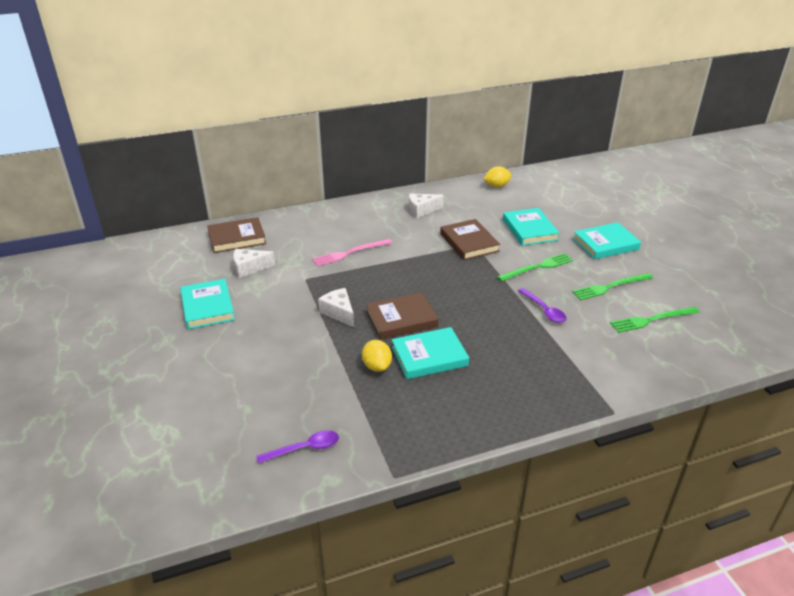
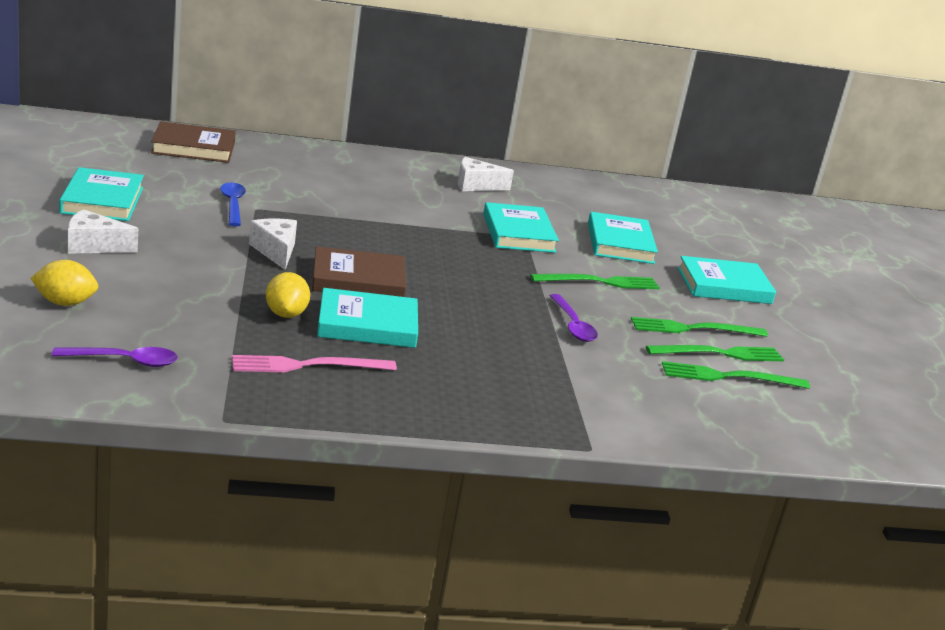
camera: 10 degrees right, 10 degrees down
white cheese [233,249,275,278] -> white cheese moved to [68,209,138,254]
pink fork [312,239,392,267] -> pink fork moved to [232,355,397,372]
brown book [440,219,500,260] -> turquoise book [483,202,559,253]
yellow lemon [483,166,512,187] -> yellow lemon moved to [31,260,98,306]
none -> blue spoon [220,183,246,226]
none -> green fork [646,345,784,361]

